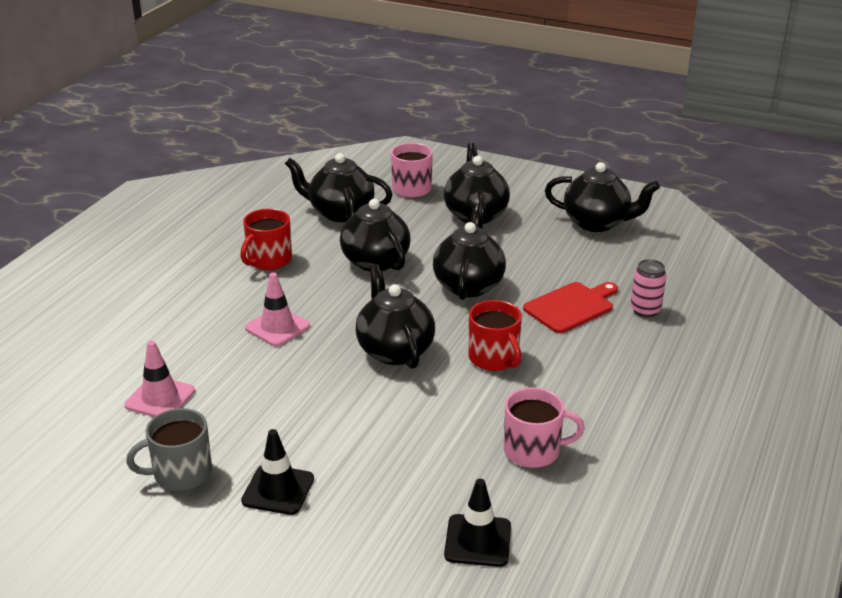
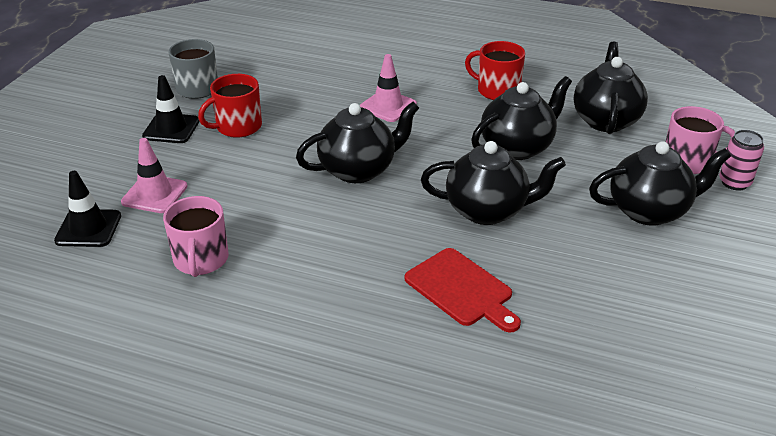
camera: 85 degrees right, 5 degrees up
pink traffic cone [125,341,195,417] -> pink traffic cone moved to [121,138,188,213]
red mug [469,300,522,371] -> red mug moved to [198,74,262,138]
black teapot [545,162,660,232] -> none
pink can [631,259,666,317] -> pink can moved to [719,130,764,191]

